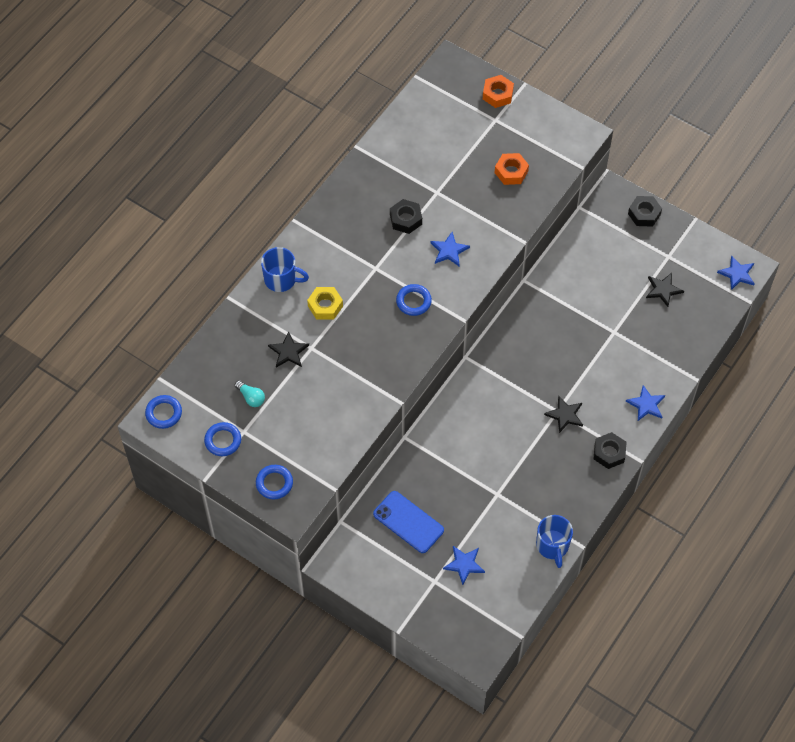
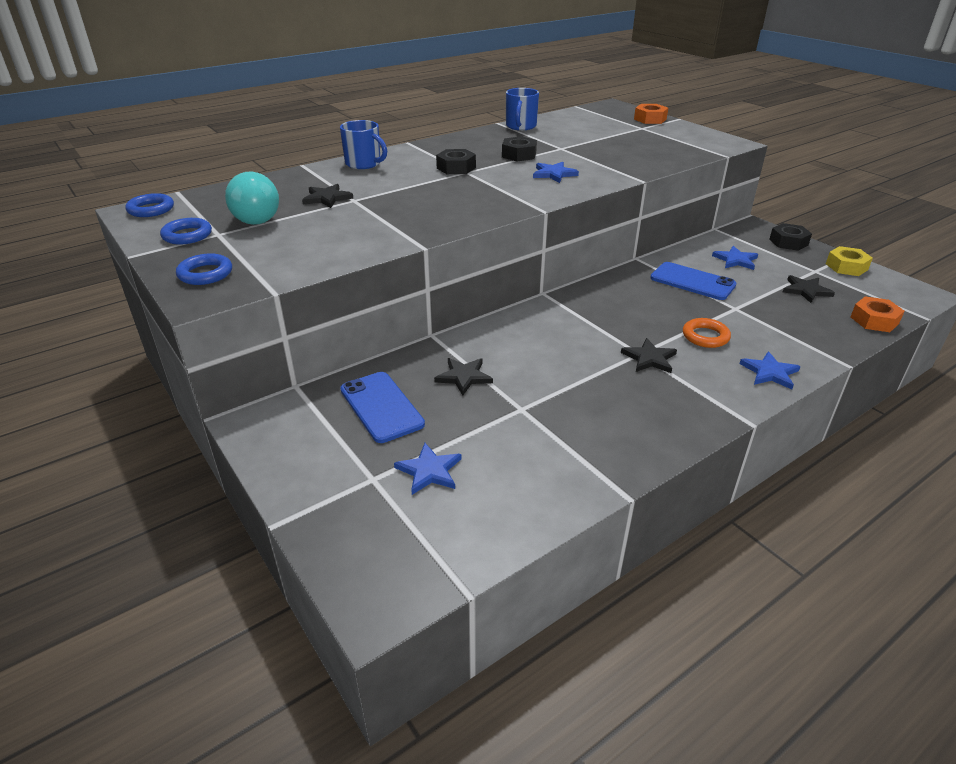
camera: 20 degrees right, 25 degrees down
turquoise light bulb [235,380,265,407] -> turquoise light bulb [225,172,279,225], size x2.00
yellow nut [307,287,343,320] -> yellow nut moved to [826,246,873,276]
blue ring [396,284,432,316] -> none
orange nut [495,153,529,185] -> orange nut moved to [851,296,905,332]
blue mug [536,515,573,568] -> blue mug moved to [506,88,539,130]
black nut [593,432,626,469] -> black nut moved to [436,149,476,174]
blue star [717,256,755,290] -> blue star moved to [712,246,758,270]
none -> black star [434,358,493,395]
none -> blue phone [650,262,736,300]
none -> orange ring [683,318,731,348]

